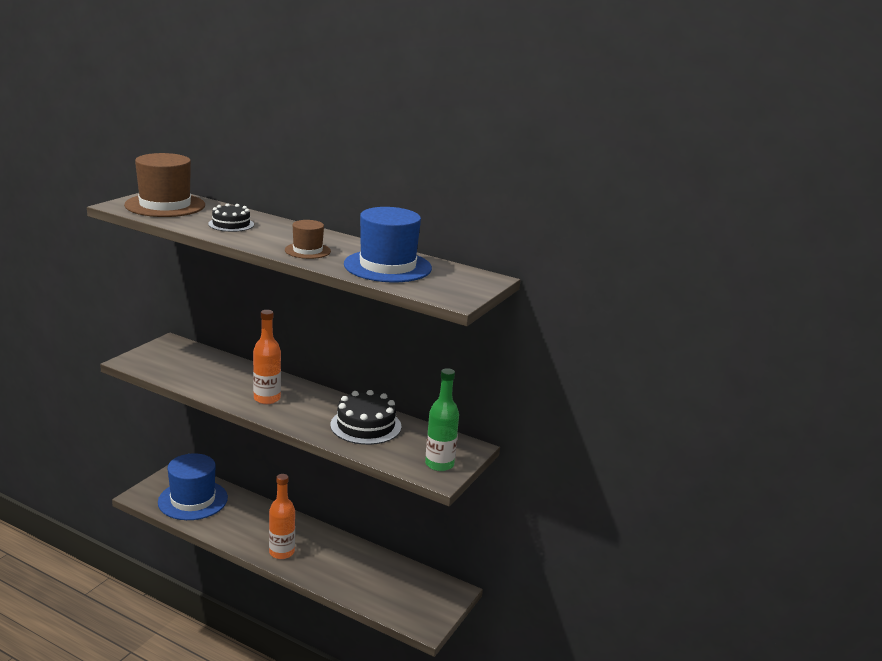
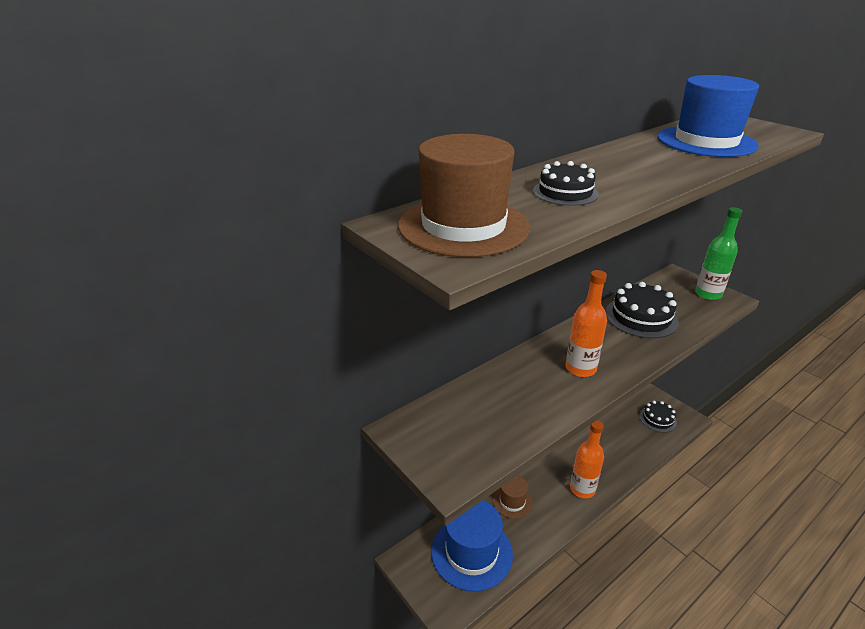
camera: 65 degrees left, 10 degrees up
brown hat [285,220,331,259] -> brown hat moved to [492,476,533,519]
none -> black cake [639,401,677,433]

